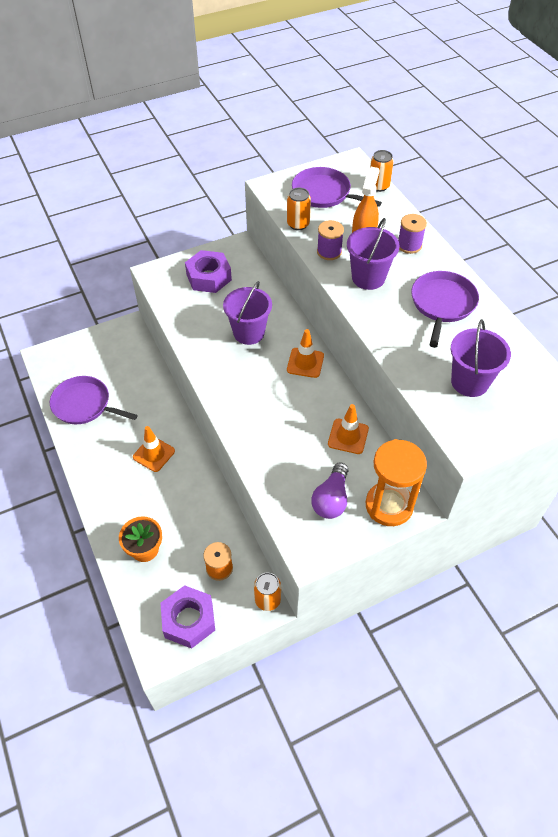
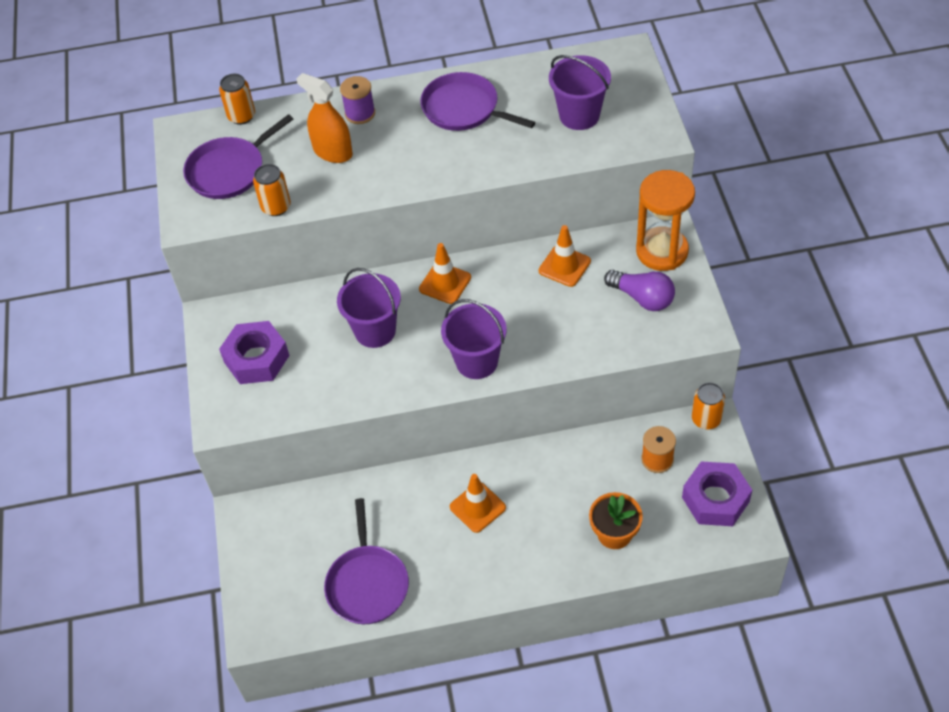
camera: 70 degrees left, 0 degrees up
purple pan [50,376,137,424] -> purple pan turned 45 degrees counterclockwise [324,498,409,624]
purple spool [317,220,344,260] -> none
purple bucket [347,218,400,290] -> purple bucket moved to [441,299,507,379]

